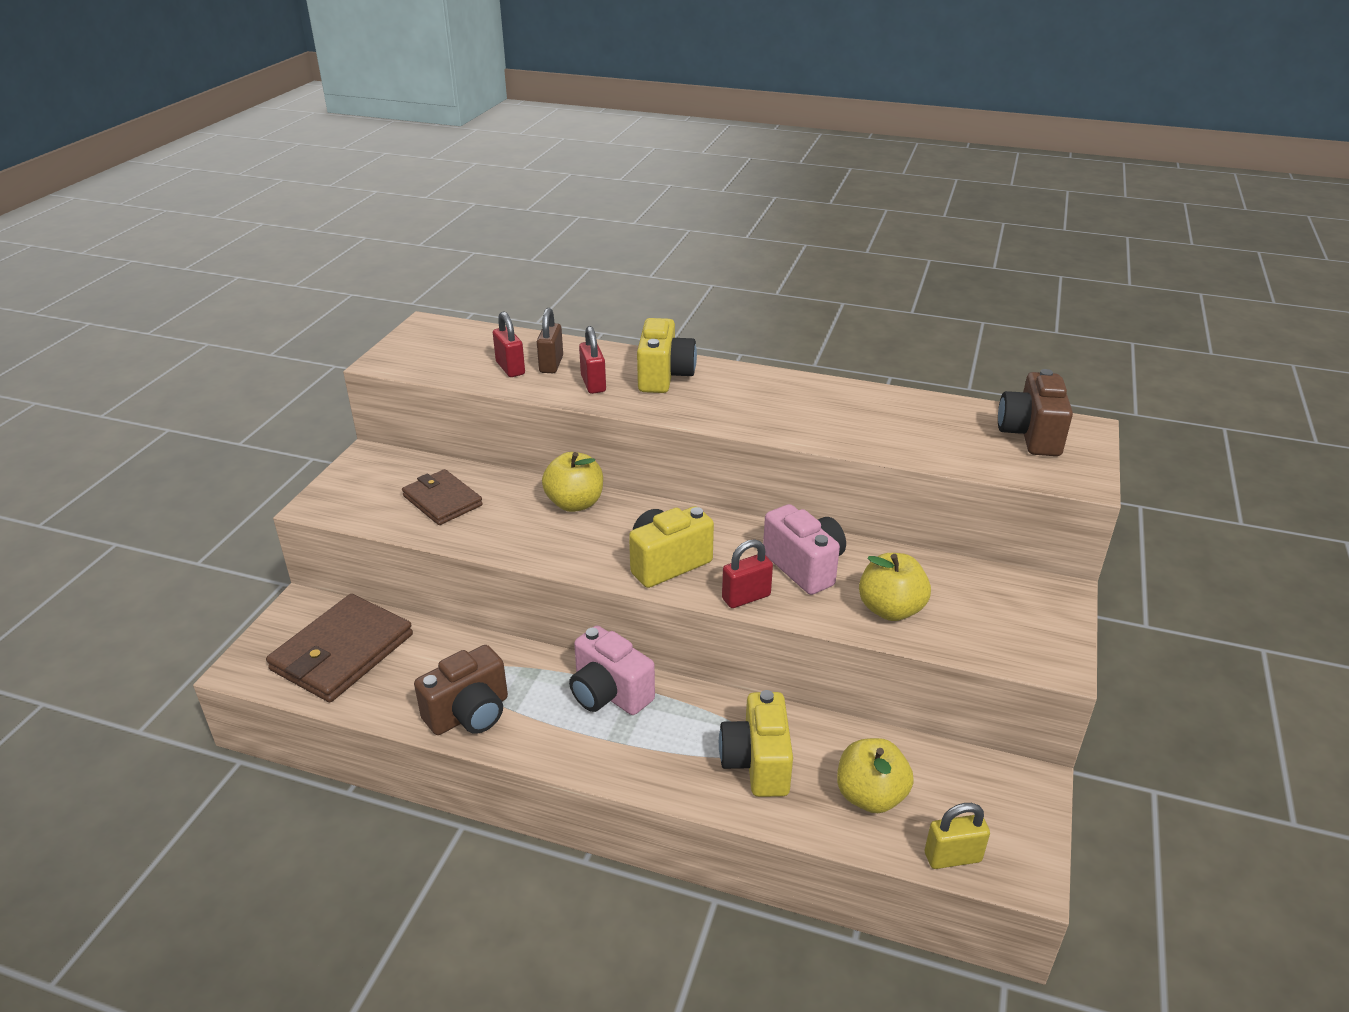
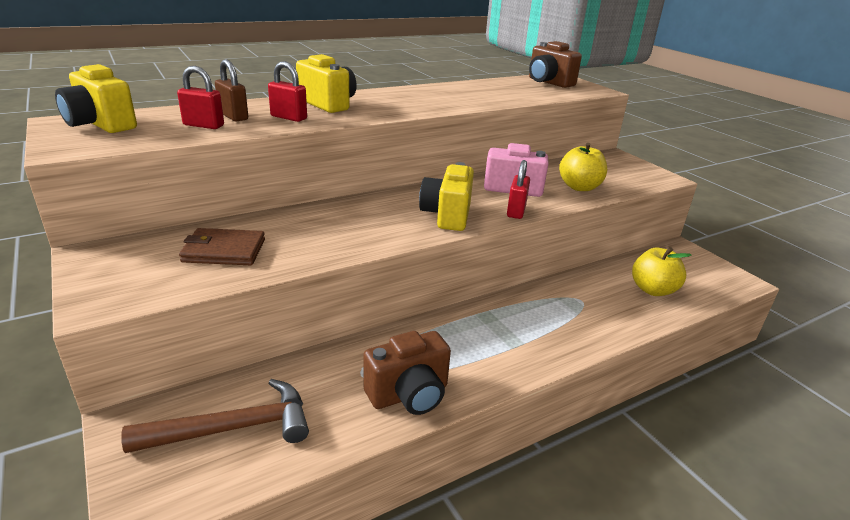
camera: 50 degrees left, 5 degrees down
brown wallet [266,594,413,702] -> brown hammer [121,379,309,453]
brown camera [414,645,508,735] -> brown camera turned 60 degrees clockwise [363,331,451,415]
yellow apple [542,452,603,512] -> none
pink camera [569,626,655,715] -> none
yellow camera [719,690,793,797] -> yellow camera moved to [55,64,137,133]
yellow padlock [925,803,990,869] -> none

